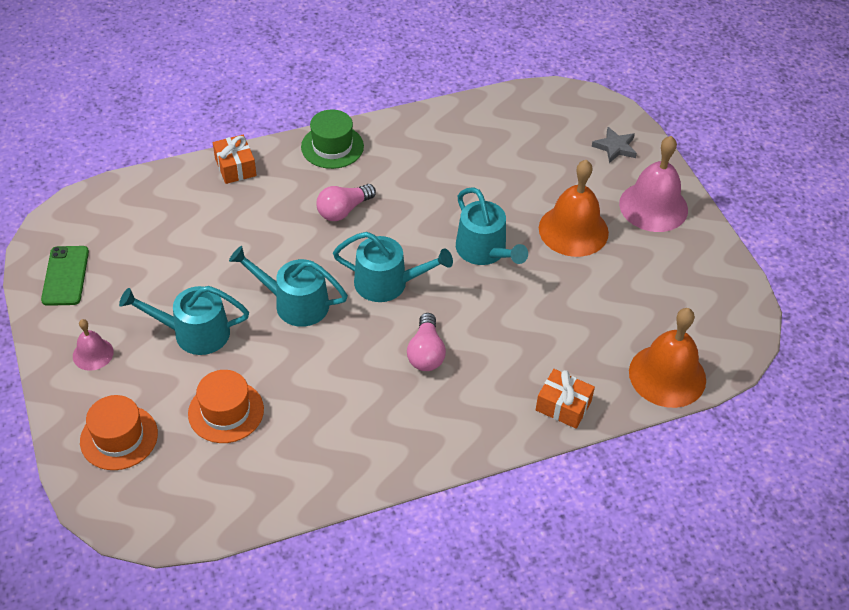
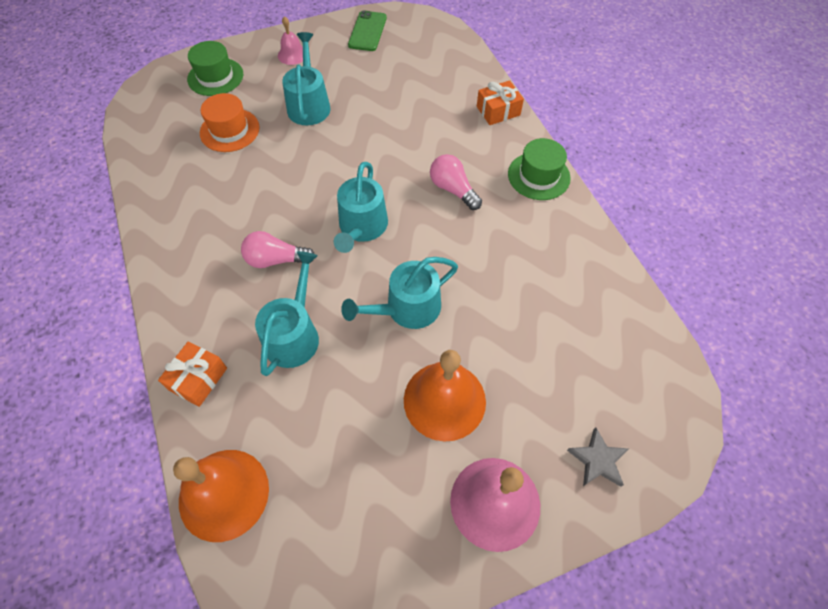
camera: 90 degrees right, 10 degrees up
green phone [41,246,89,306] -> green phone turned 75 degrees counterclockwise [348,10,387,51]
orange hat [80,395,158,470] -> green hat [187,41,243,96]
turquoise watering can [229,246,348,327] -> turquoise watering can moved to [255,251,319,376]

